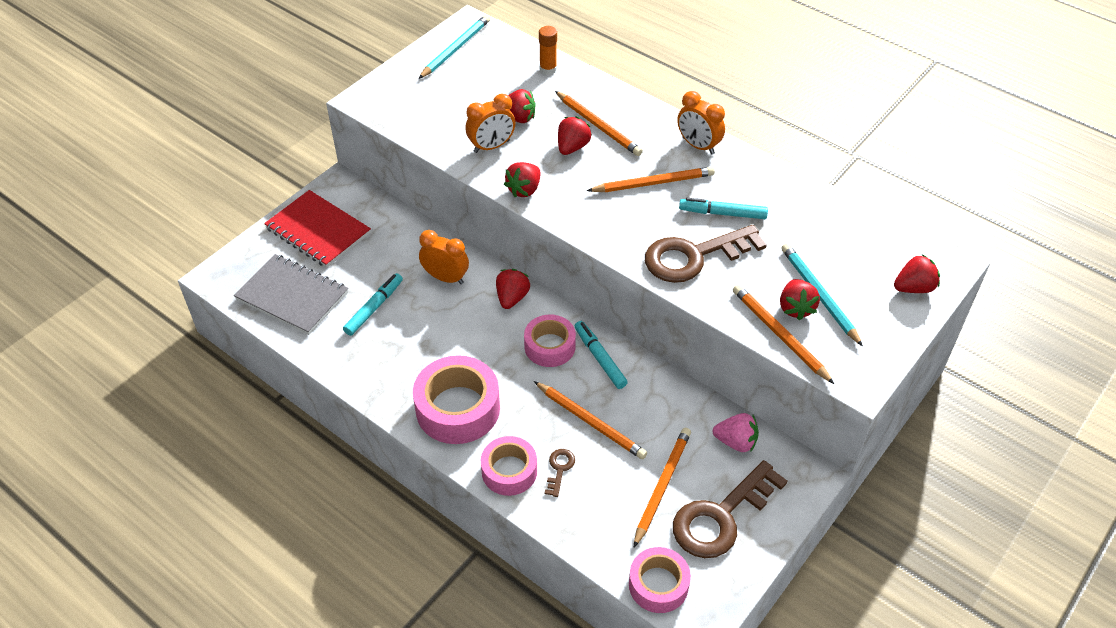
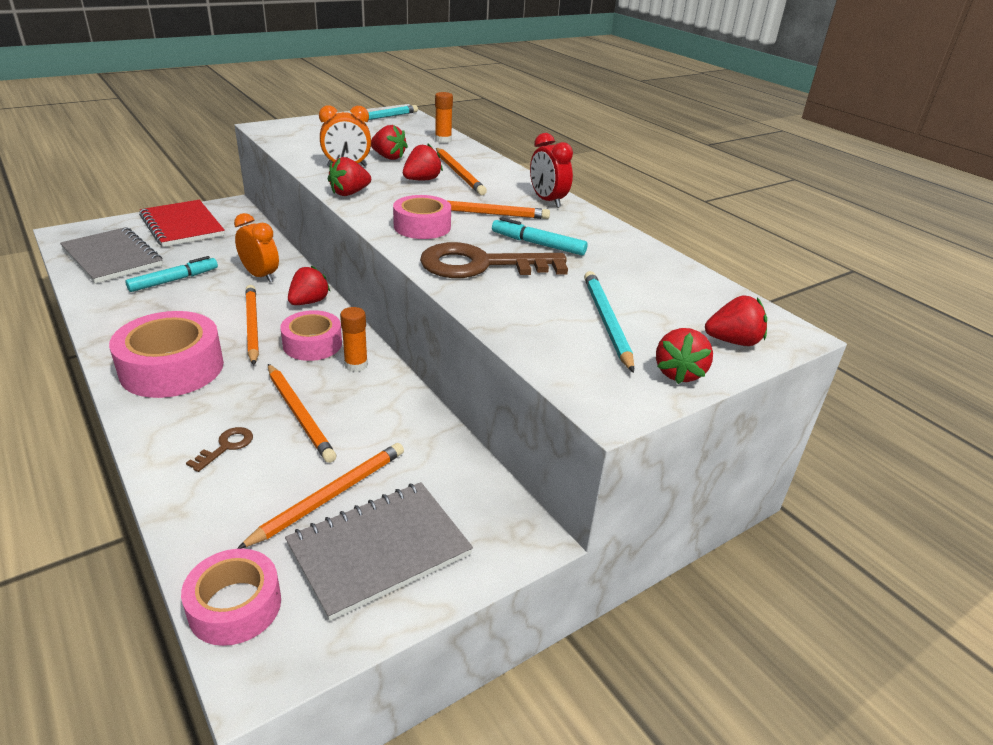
camera: 15 degrees right, 15 degrees down
pink tape [481,436,537,496] -> pink tape moved to [393,195,451,239]
turquoise marker [575,321,628,389] -> orange glue stick [340,307,368,372]
brown key [673,460,787,558] -> grey notebook [285,482,473,621]
orange clock [677,91,725,155] -> red clock [530,133,573,208]
pink strawberry [713,413,759,452] -> none
orange pencil [733,285,834,384] -> orange pencil moved to [245,285,259,365]
red strawberry [780,279,820,320] -> red strawberry moved to [656,328,713,384]

